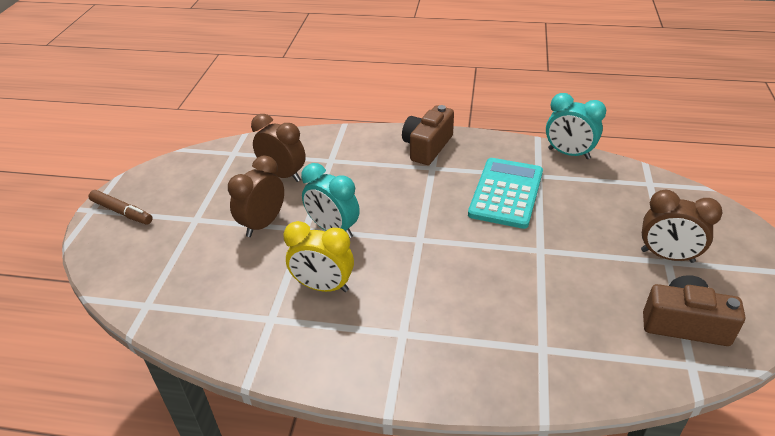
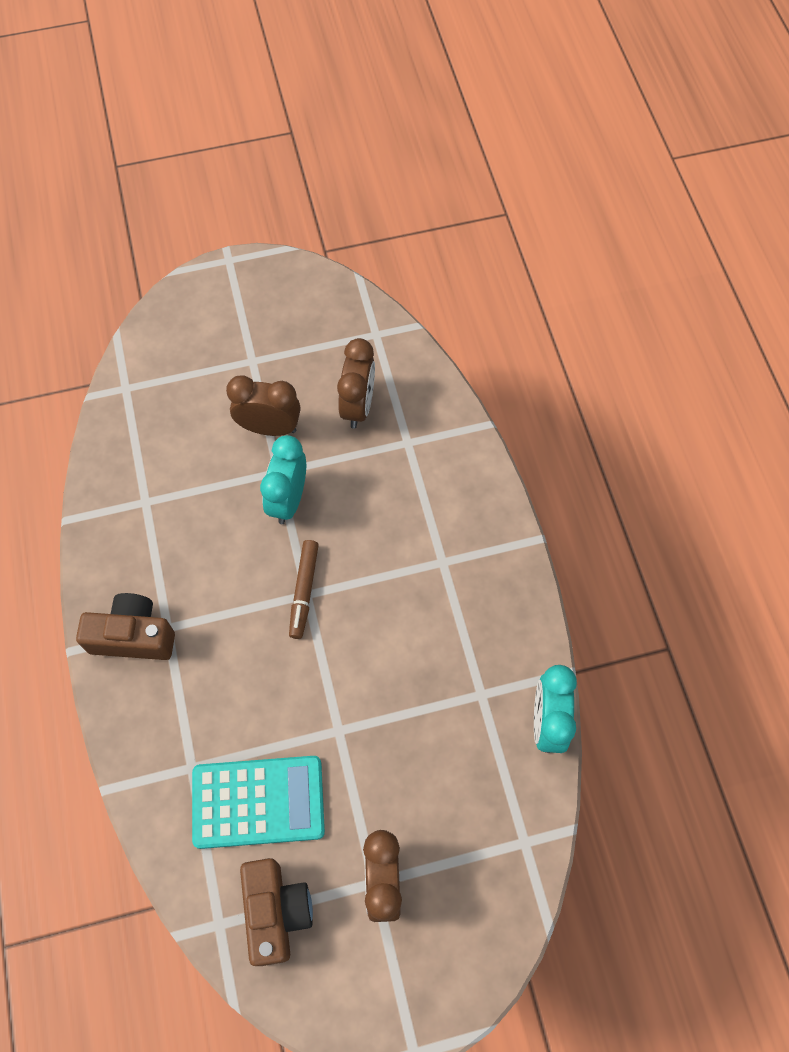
camera: 65 degrees right, 25 degrees up
brown marker [88,190,153,225] -> brown marker moved to [289,540,319,639]
yellow clock [283,221,354,292] -> none
brown camera [402,105,454,165] -> brown camera moved to [76,593,175,660]
turquoise calculator [468,158,543,229] -> turquoise calculator moved to [192,756,325,849]

